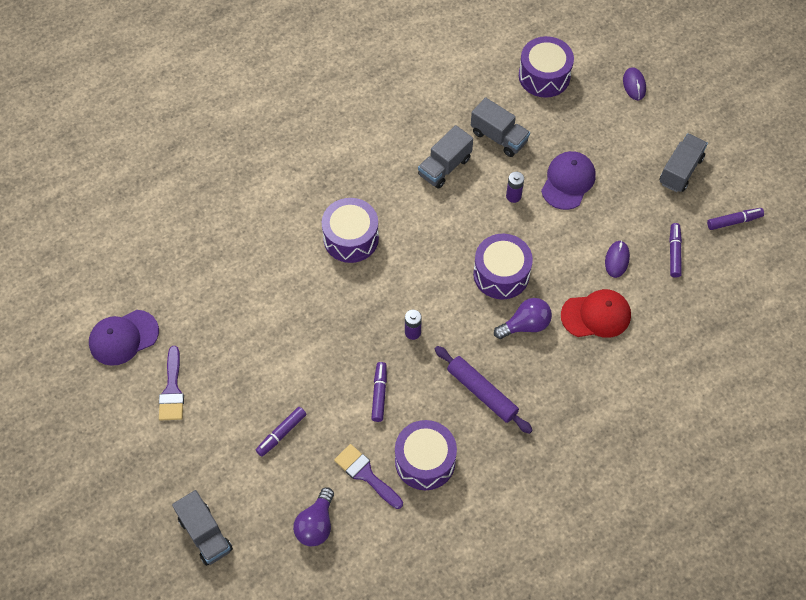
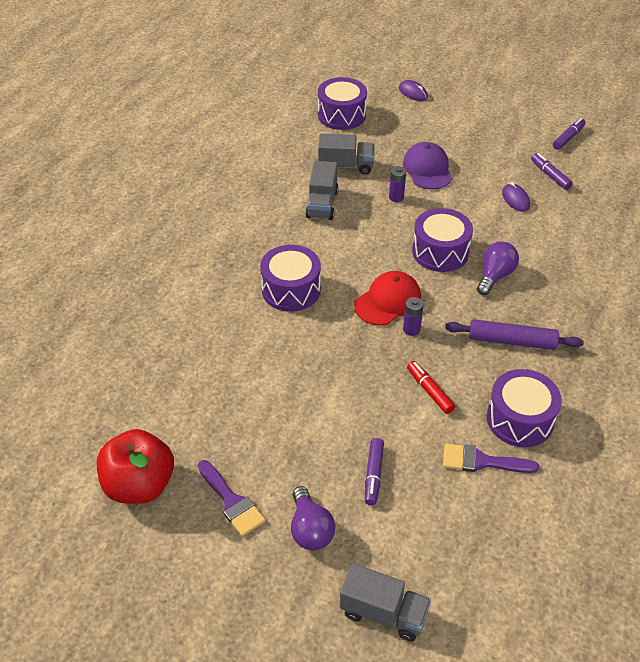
camera: 35 degrees left, 15 degrees down
purple cap [89,310,159,366] -> red apple [97,429,174,504]
purple light bulb [293,487,334,546] -> purple light bulb moved to [291,486,335,550]
purple marker [371,362,387,422] -> red marker [407,361,455,414]
red cap [561,289,631,338] -> red cap moved to [354,271,421,326]
grey truck [659,133,708,192] -> none

